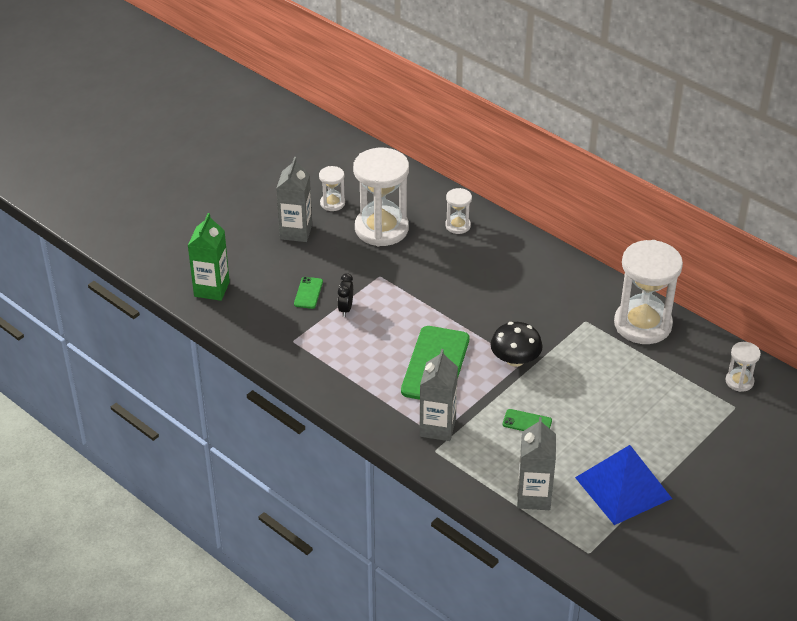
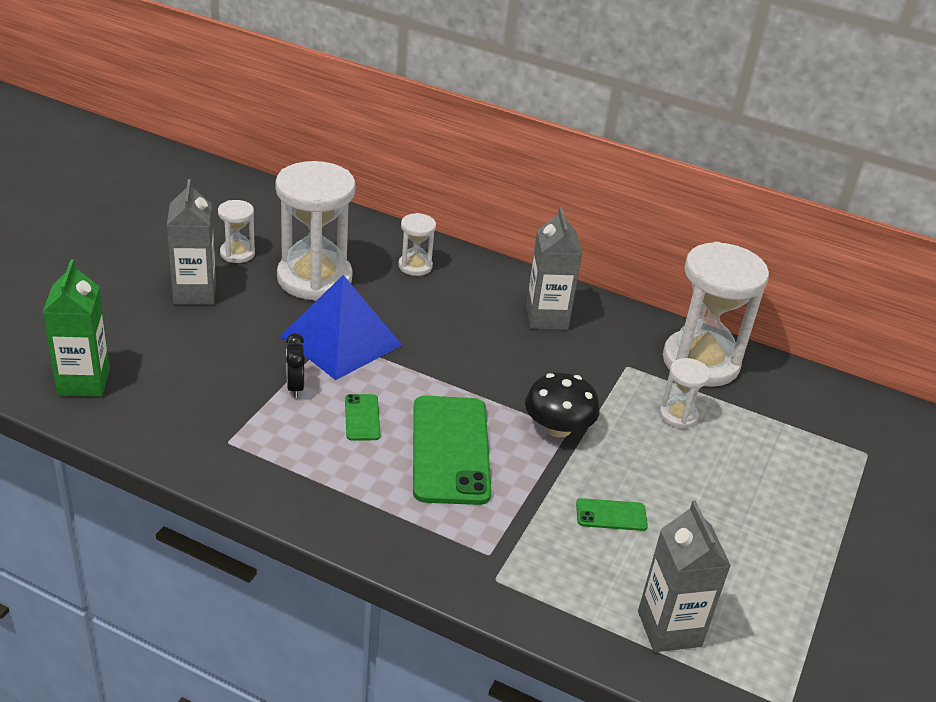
camera: 20 degrees left, 5 degrees down
green phone [294,277,323,309] -> green phone moved to [345,394,381,441]
grey carton [419,349,458,441] -> grey carton moved to [526,207,582,330]
blue pyramid [575,445,672,525] -> blue pyramid moved to [280,275,402,380]
white hourglass [725,342,761,392] -> white hourglass moved to [659,358,711,429]

